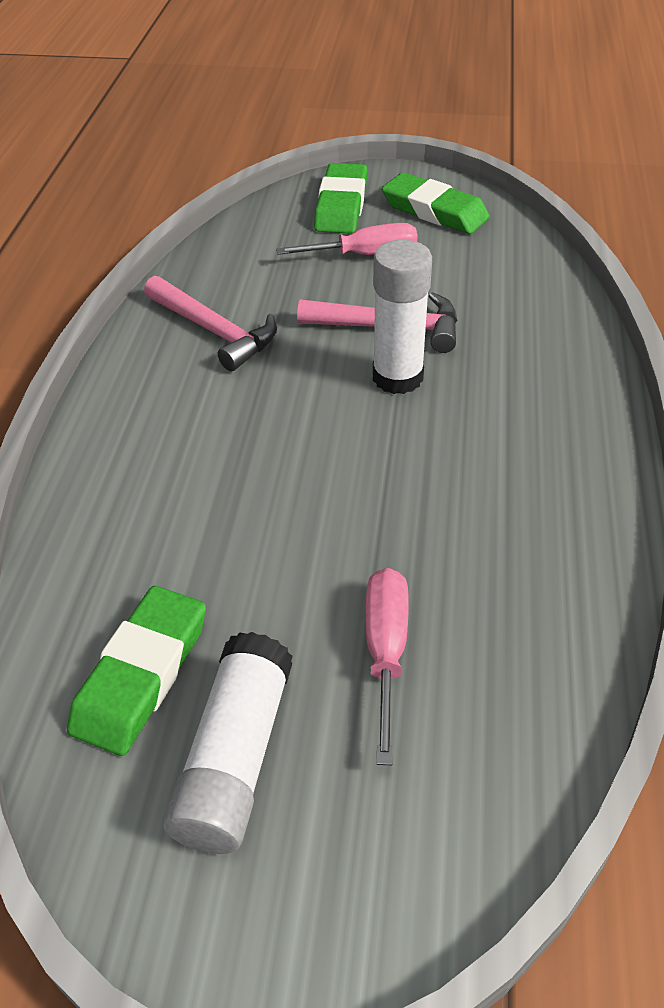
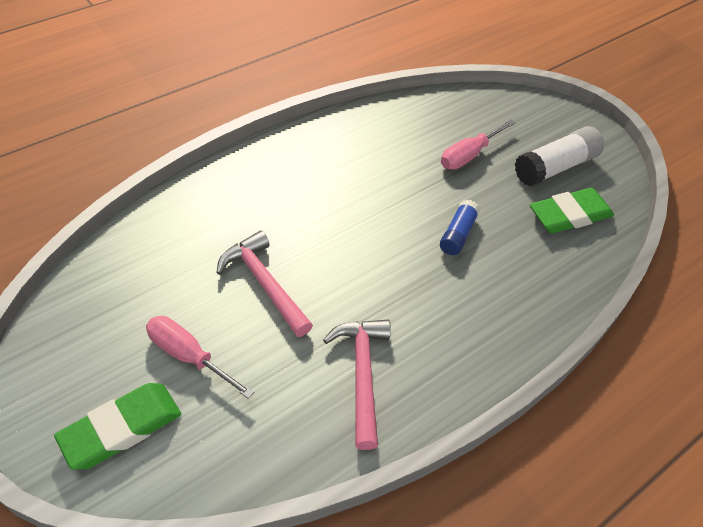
camera: 140 degrees left, 5 degrees up
white glue stick [373,240,432,394] -> none
green eraser [382,173,490,234] -> none
none -> blue glue stick [440,200,480,255]

